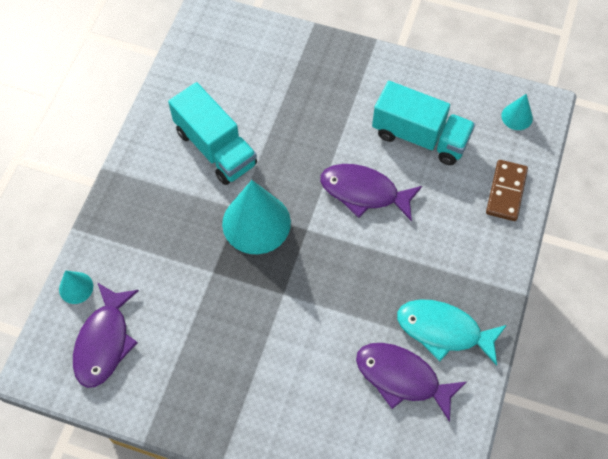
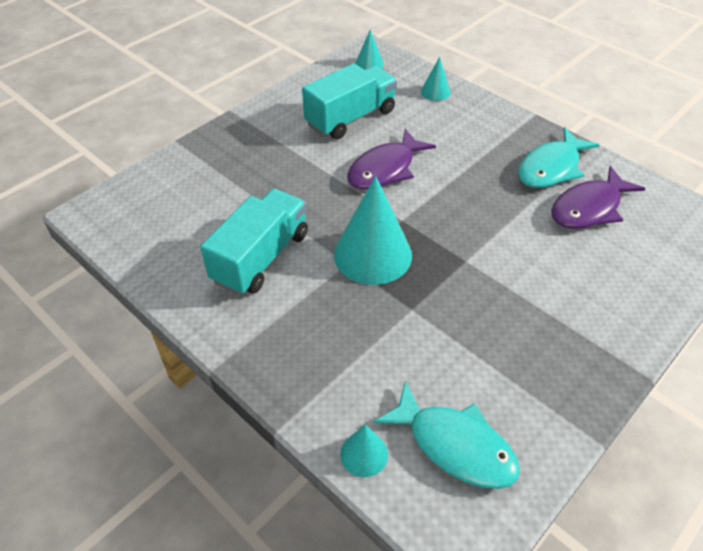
camera: 65 degrees left, 15 degrees down
purple fish [73,283,139,388] -> turquoise fish [374,381,520,489]
turquoise truck [168,82,257,185] -> turquoise truck turned 45 degrees counterclockwise [200,189,308,295]
brown domino [486,160,528,221] -> turquoise cone [421,57,451,101]

